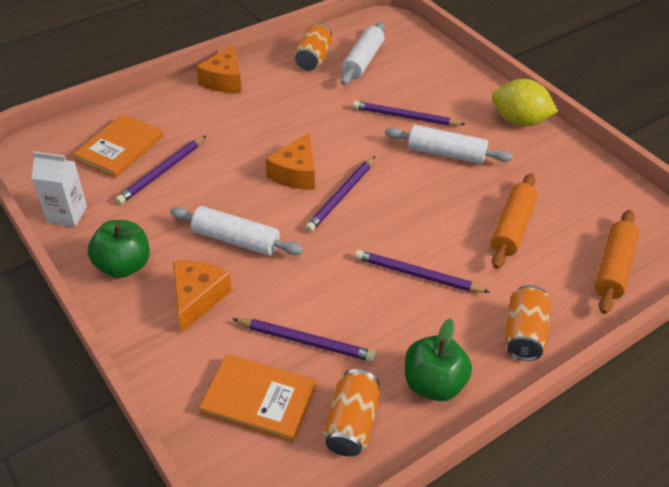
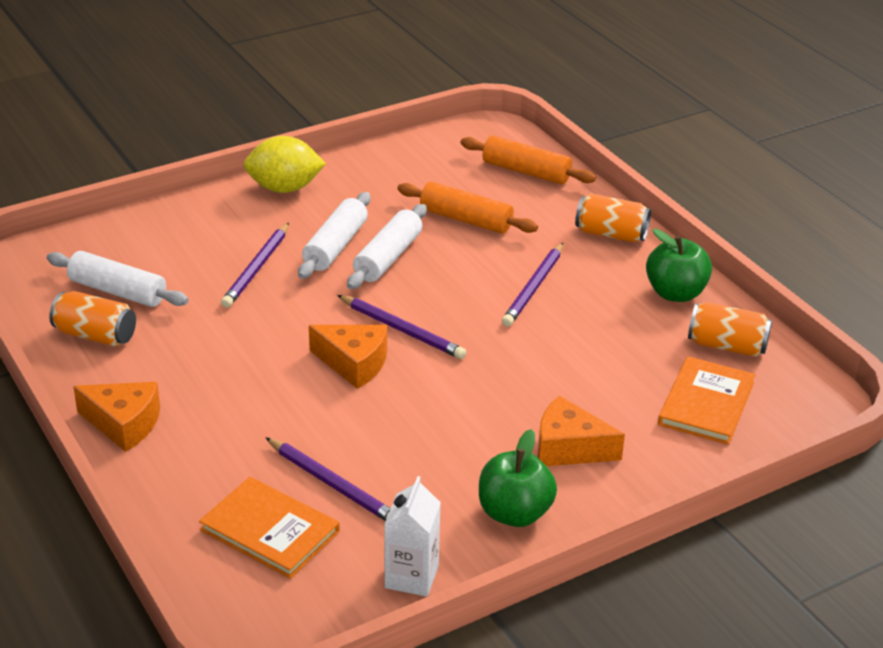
camera: 85 degrees left, 10 degrees down
white rolling pin [170,206,303,256] -> white rolling pin moved to [347,204,427,289]
purple pencil [233,318,376,362] -> none
yellow lemon [492,79,558,126] -> yellow lemon turned 60 degrees clockwise [243,136,326,193]

